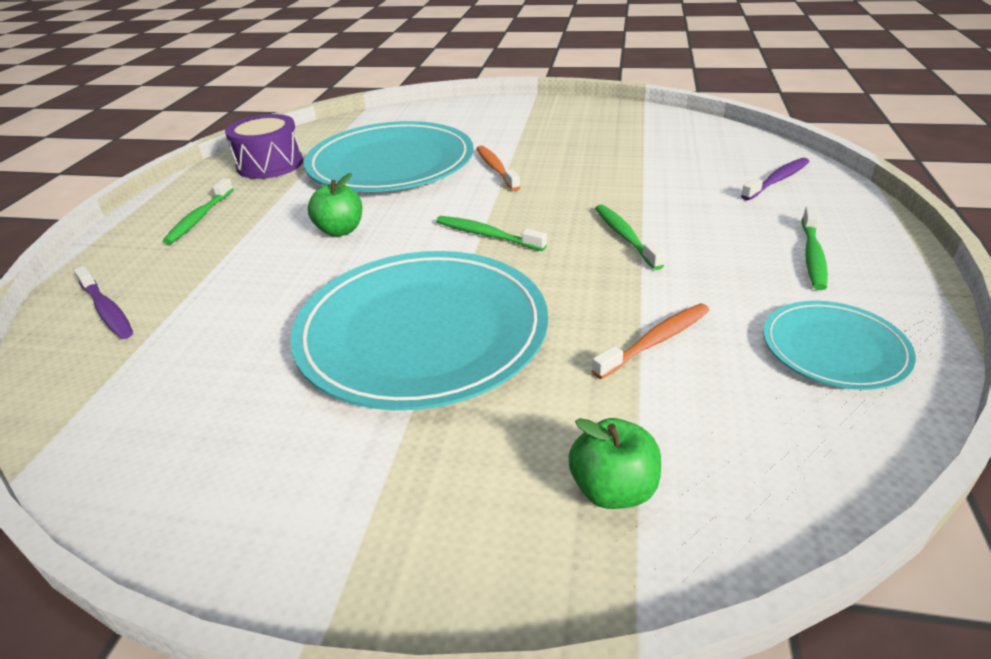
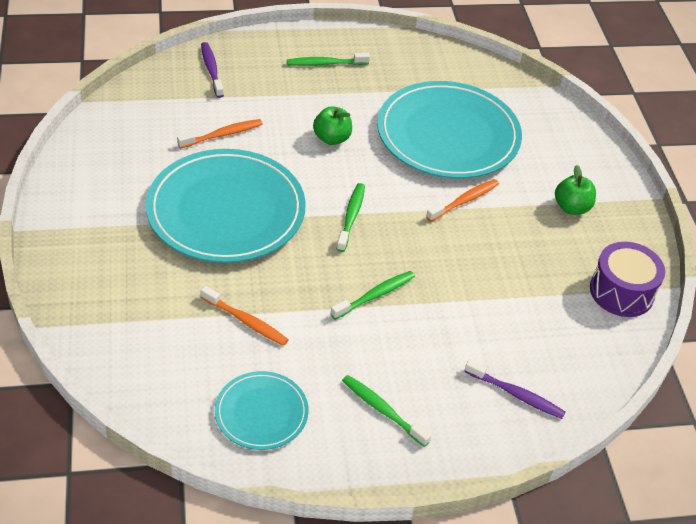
camera: 65 degrees right, 10 degrees up
purple toothbrush [74,266,133,339] -> purple toothbrush turned 135 degrees clockwise [201,42,224,98]
purple drum [225,114,303,179] -> purple drum moved to [590,242,665,317]
green apple [568,418,661,509] -> green apple moved to [555,165,596,215]
green toothbrush [802,207,828,290] -> green toothbrush turned 45 degrees clockwise [342,375,431,447]
none -> orange toothbrush [177,119,262,149]

